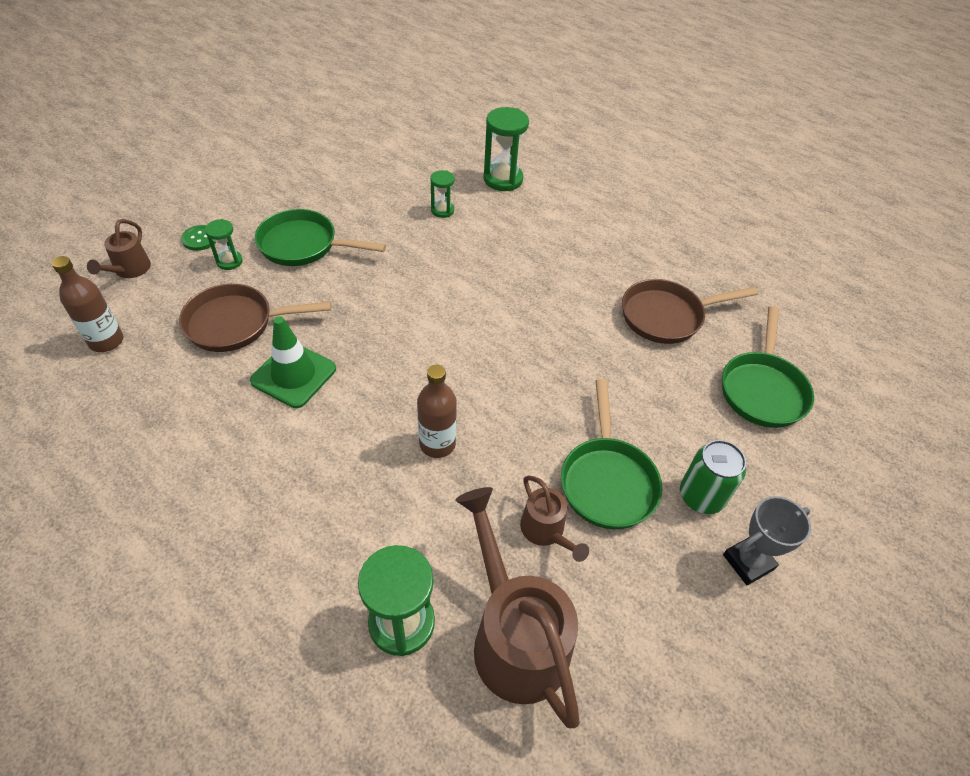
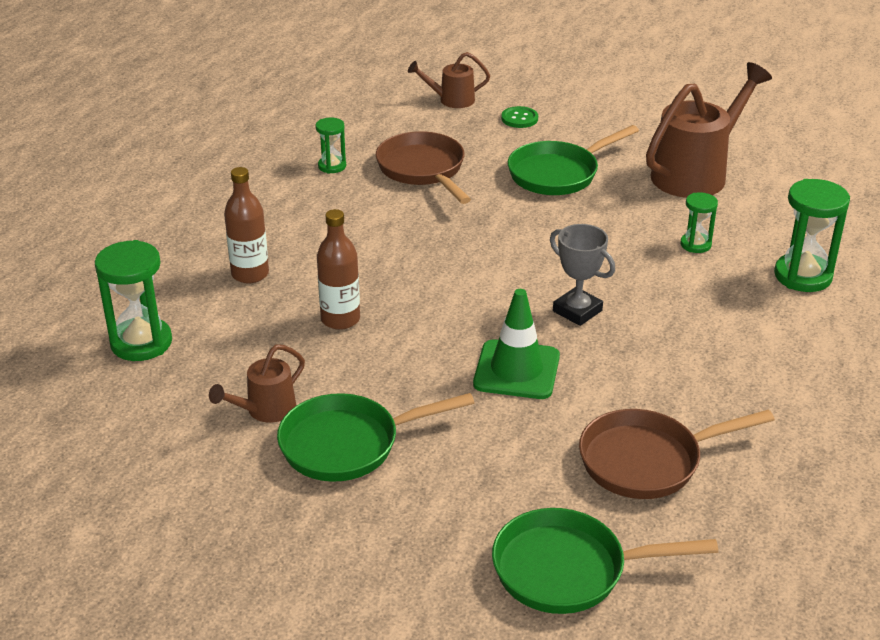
camera: 75 degrees right, 15 degrees down
brown bottle [52,256,124,352] -> brown bottle moved to [224,167,269,283]
green hourglass [205,219,243,270] -> green hourglass moved to [315,118,346,174]
green traffic cone [250,316,336,408] -> green traffic cone moved to [473,289,560,399]
green pan [255,209,386,266] -> green pan turned 120 degrees counterclockwise [508,125,639,195]
brown watering can [455,487,580,728] -> brown watering can moved to [646,62,772,198]
brown pan [622,279,758,344] -> brown pan turned 75 degrees counterclockwise [579,409,775,499]
green can [680,440,746,514] -> none
grey trophy [723,496,811,585] -> grey trophy moved to [550,224,615,326]

